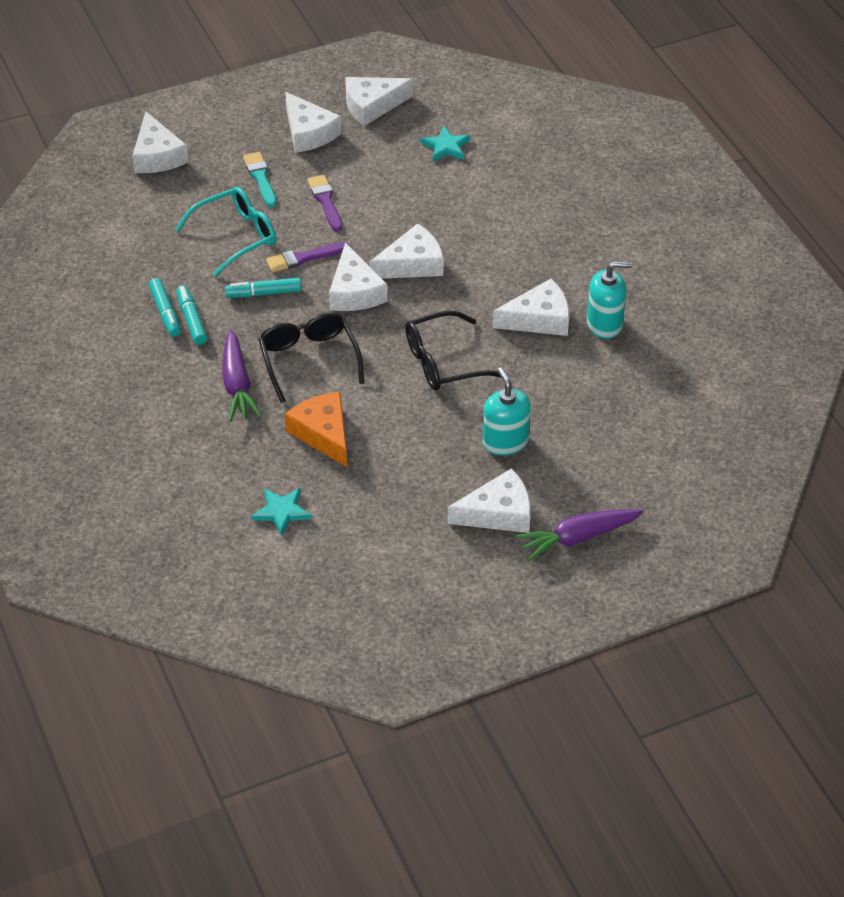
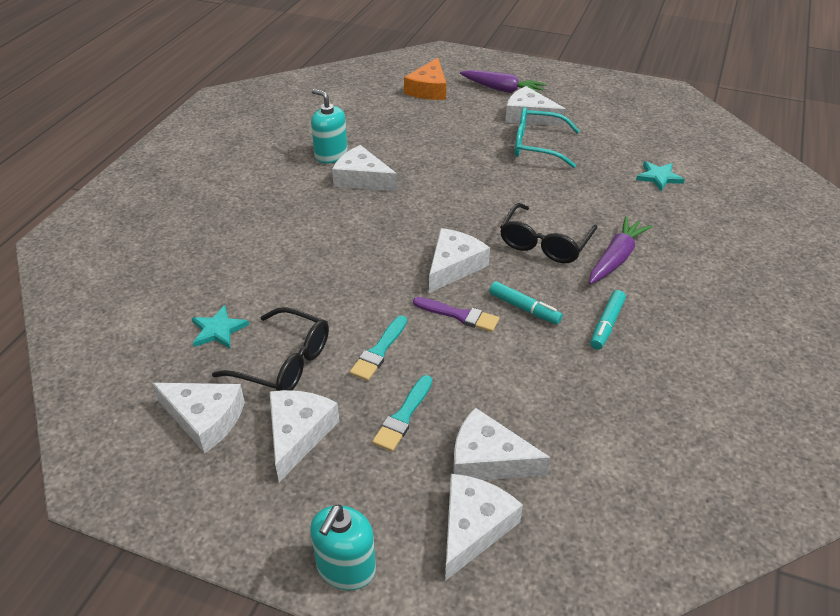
camera: 135 degrees left, 5 degrees down
turquoise marker [149,278,181,337] -> none
turquoise glasses [175,187,276,277] -> turquoise glasses moved to [515,107,580,168]
orange cheese [285,392,347,467] -> orange cheese moved to [404,58,446,100]
purple brush [308,175,342,232] -> turquoise brush [350,316,407,381]
white cheese [370,223,444,279] -> white cheese moved to [453,408,551,480]
black glasses [405,310,501,391] -> black glasses moved to [212,307,329,391]
turquoise soap dispenser [483,367,531,456] -> turquoise soap dispenser moved to [310,504,376,590]

